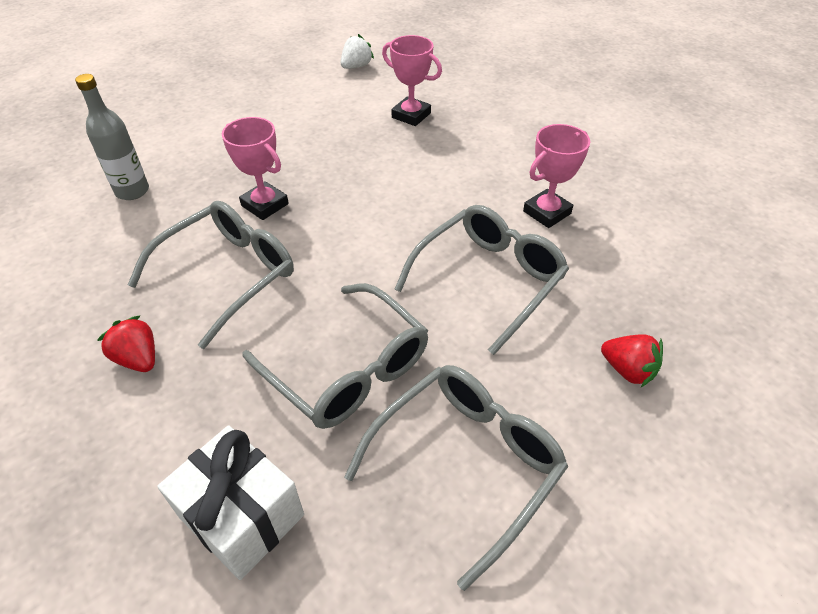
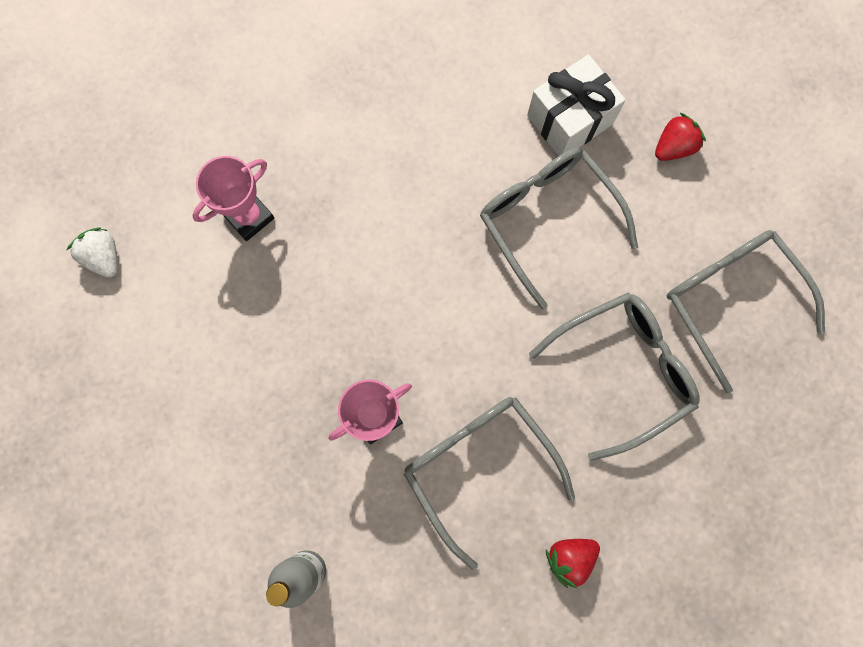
camera: 75 degrees left, 30 degrees up
white gift [157,425,304,580] -> white gift moved to [527,55,626,156]
pink trophy [523,124,590,228] -> none

